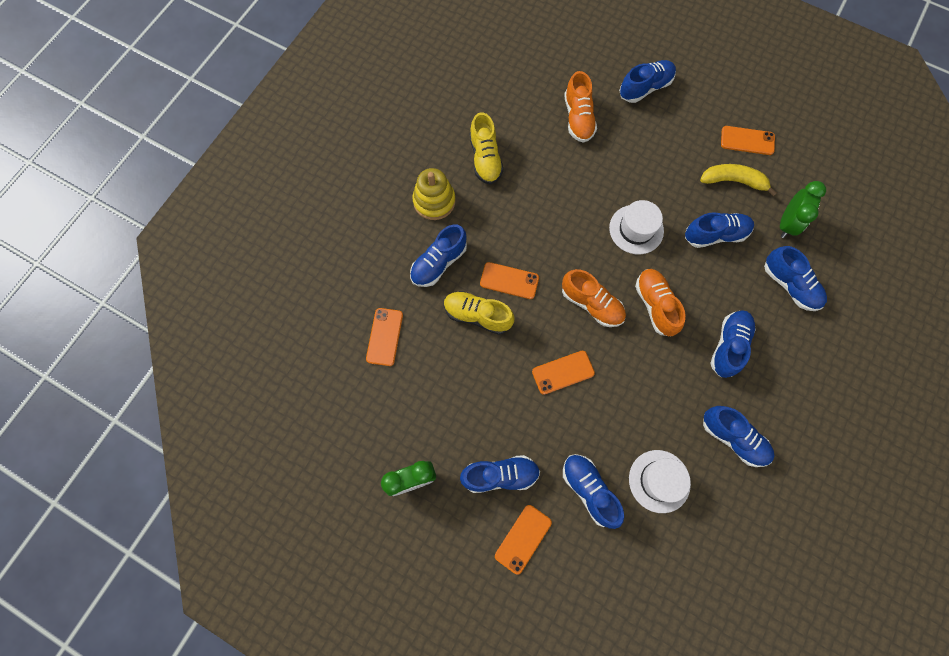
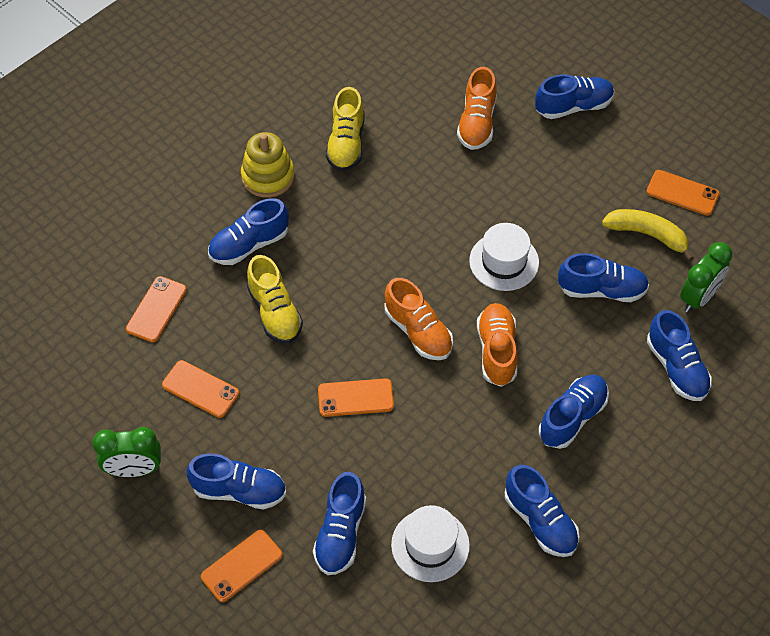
camera: 15 degrees right, 15 degrees down
yellow shoe [444,291,515,335] -> yellow shoe turned 150 degrees counterclockwise [247,255,303,343]
orange phone [480,262,539,299] -> orange phone moved to [162,360,239,418]
blue shoe [563,454,624,529] -> blue shoe turned 150 degrees counterclockwise [313,472,366,575]

